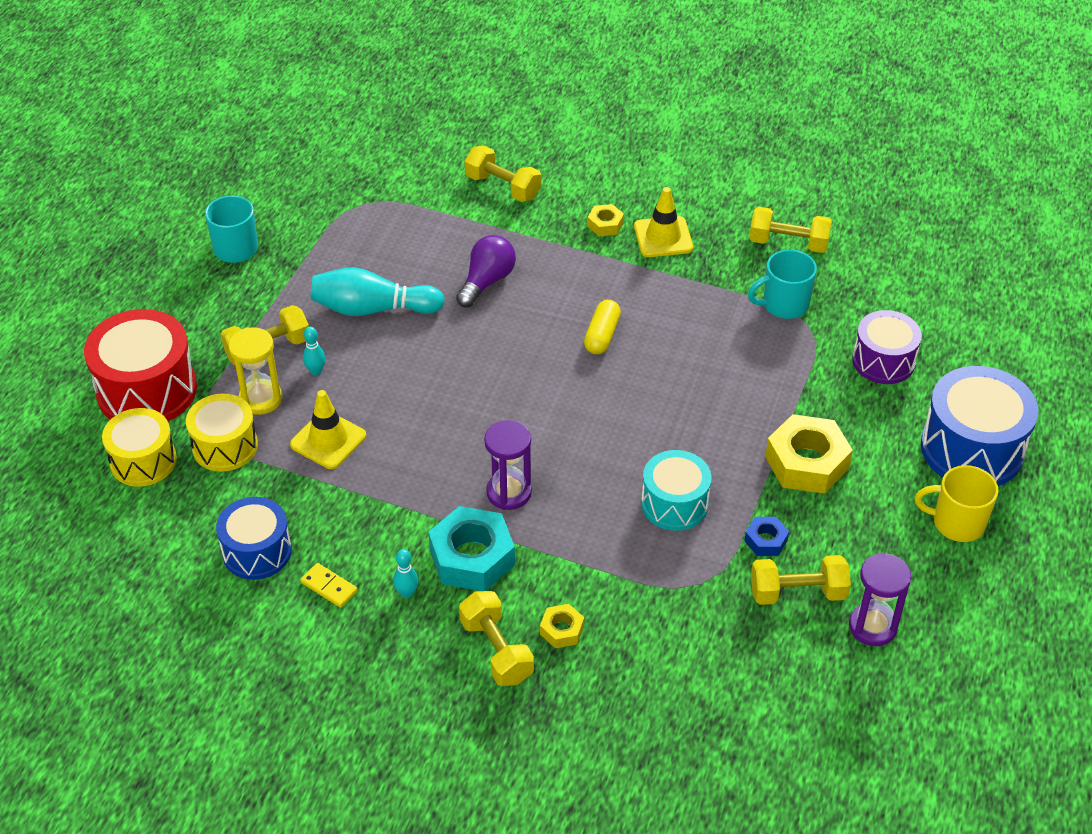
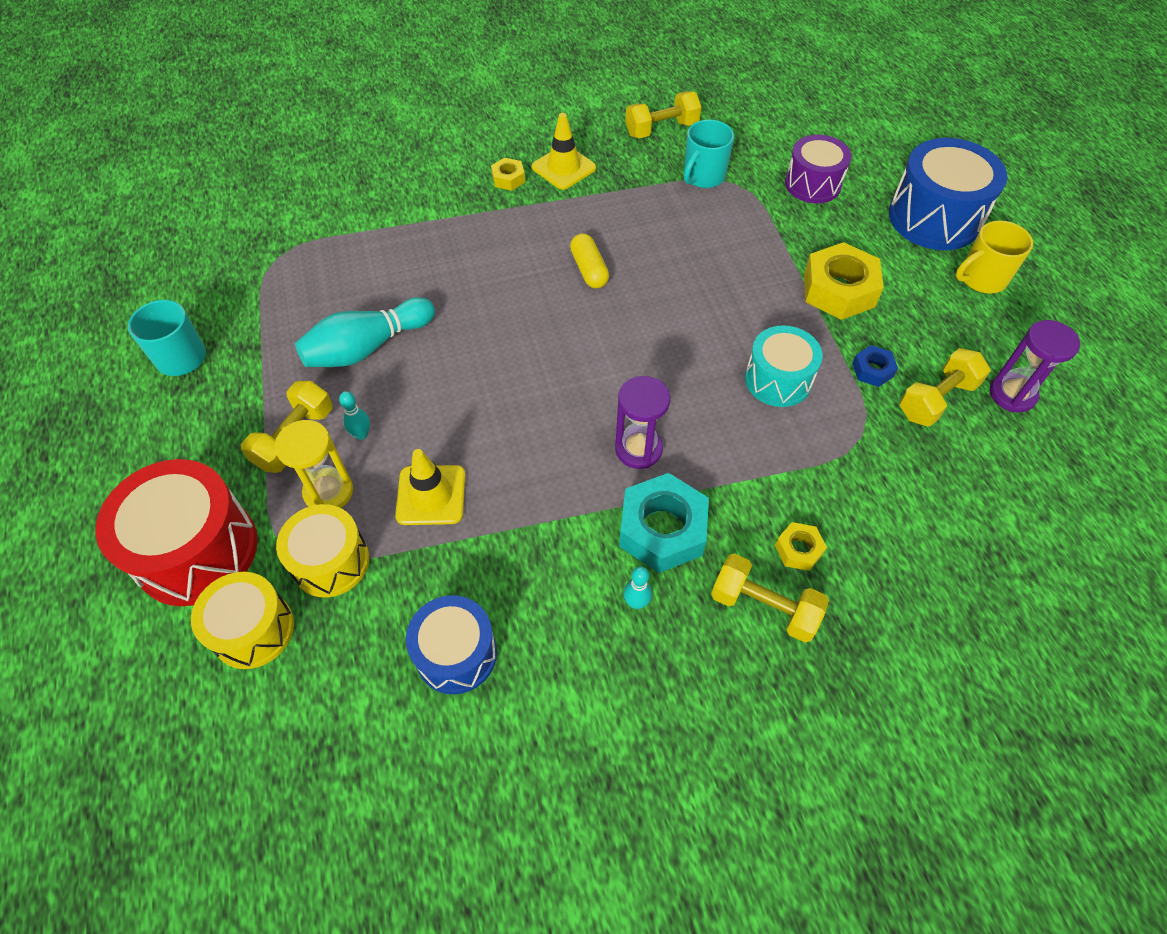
camera: 35 degrees left, 10 degrees up
yellow domino [300,563,358,608] -> none
purple light bulb [456,235,516,307] -> none
yellow dumbbell [465,146,541,202] -> none

